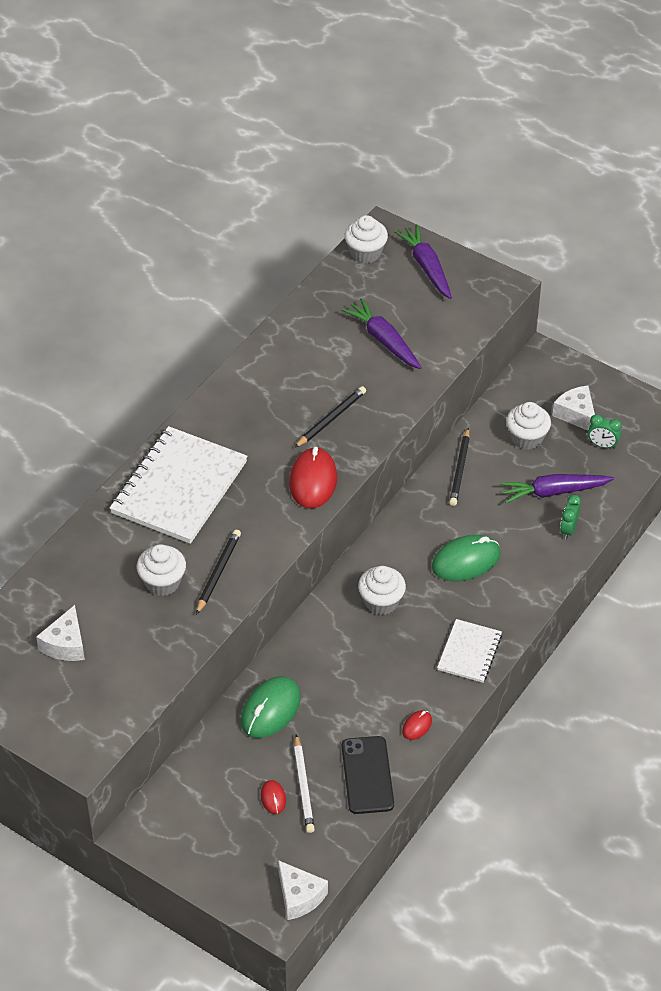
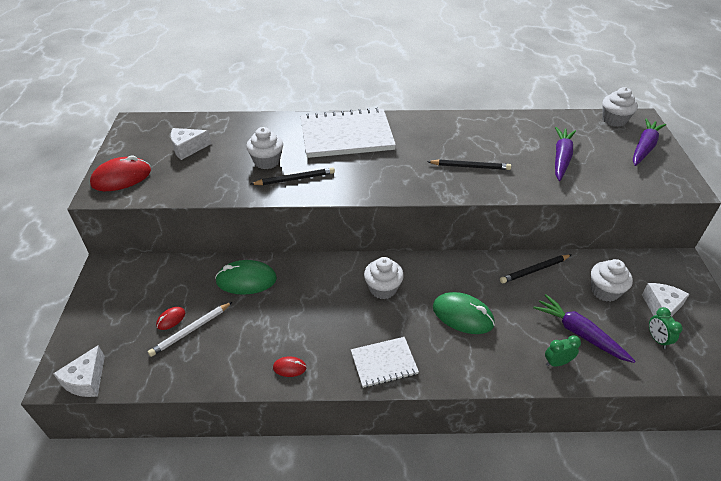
camera: 55 degrees right, 5 degrees down
red mouse [289,447,337,509] -> red mouse moved to [90,155,151,191]
black phone [342,736,394,814] -> none

